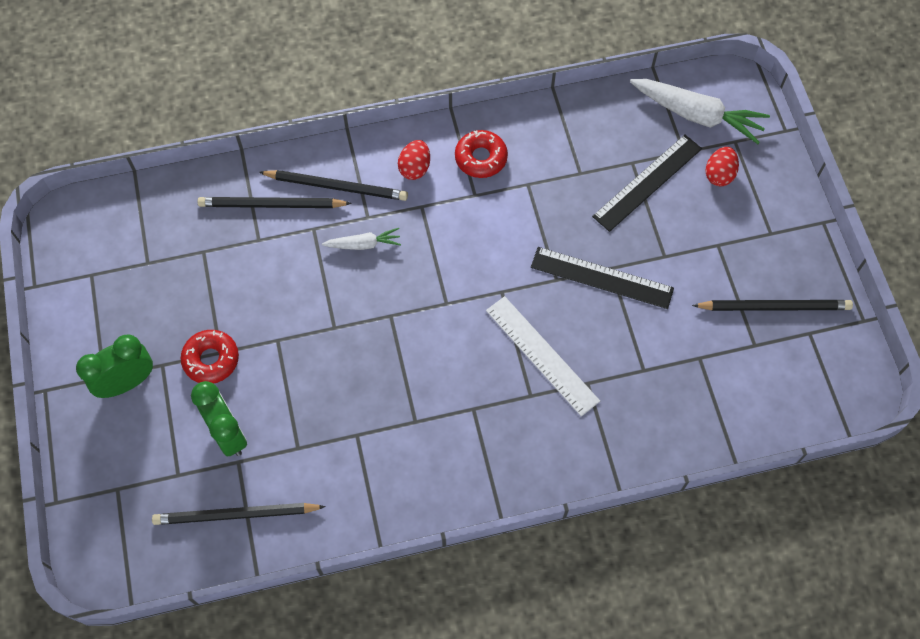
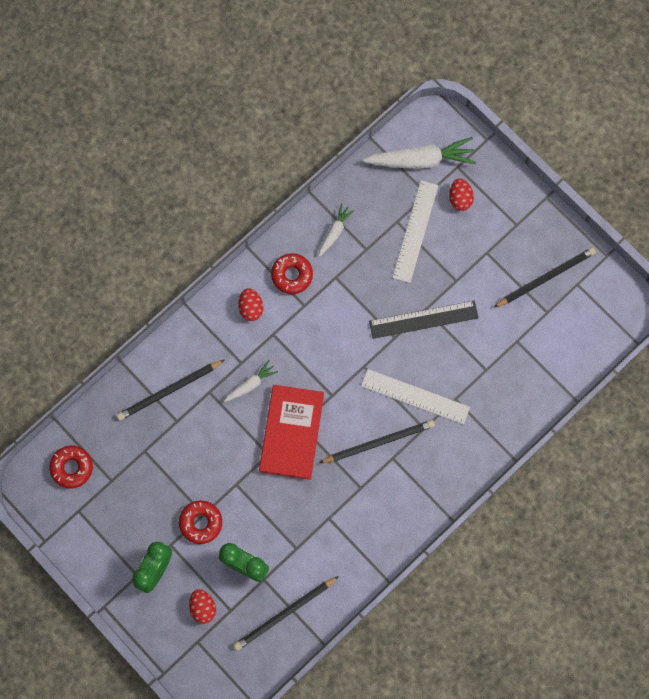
camera: 30 degrees left, 10 degrees up
black pencil [259,170,408,201] -> black pencil moved to [319,420,435,463]
black ruler [592,134,702,232] -> white ruler [393,180,438,283]
none -> red donut [49,446,93,488]
none -> red egg [189,589,216,624]
none -> red book [259,385,324,480]
none -> white carrot [318,203,355,257]

